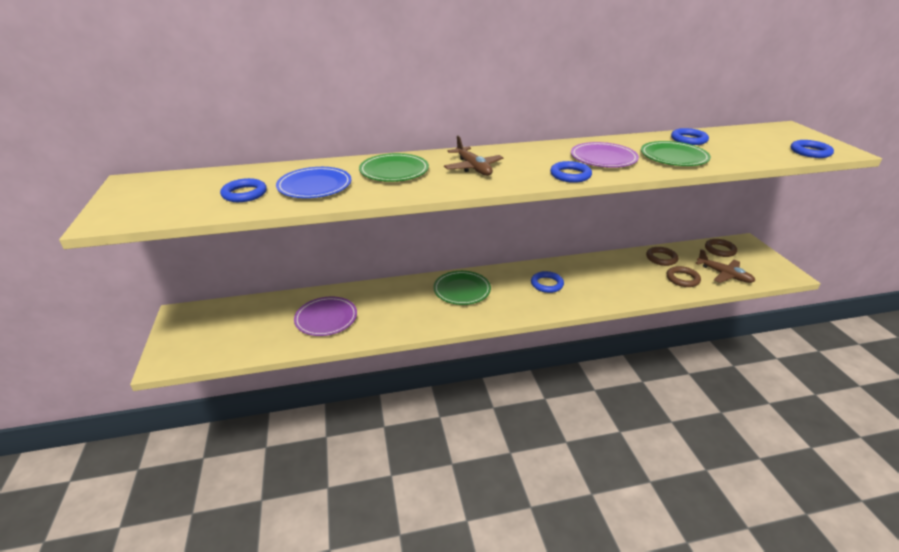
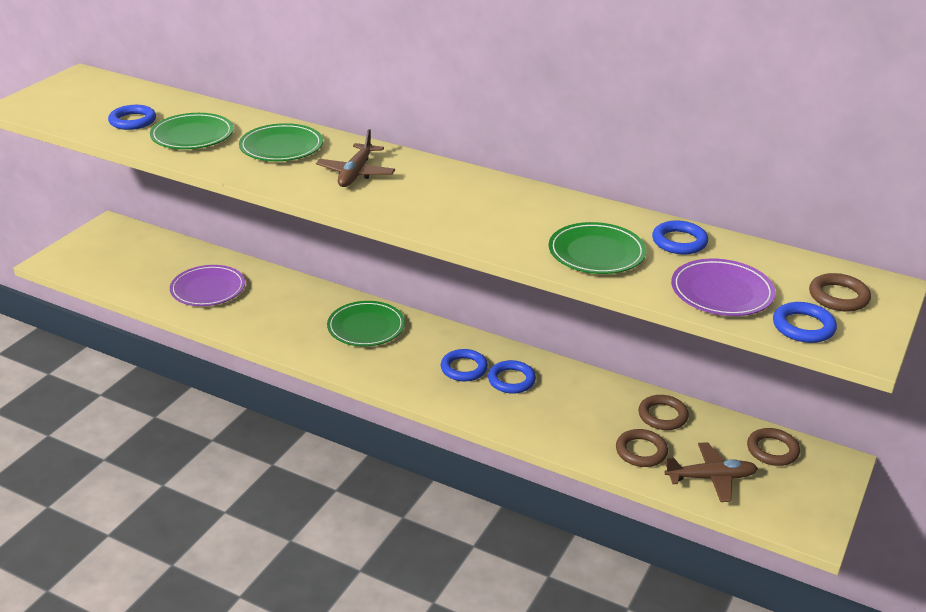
camera: 40 degrees right, 0 degrees up
blue plate [276,167,352,198] -> green plate [150,113,234,149]
blue ring [550,161,592,183] -> blue ring moved to [488,360,536,394]
purple plate [571,142,639,168] -> purple plate moved to [671,259,776,316]
brown plane [696,249,755,283] -> brown plane turned 90 degrees counterclockwise [665,442,758,502]
none -> brown ring [809,273,871,312]

